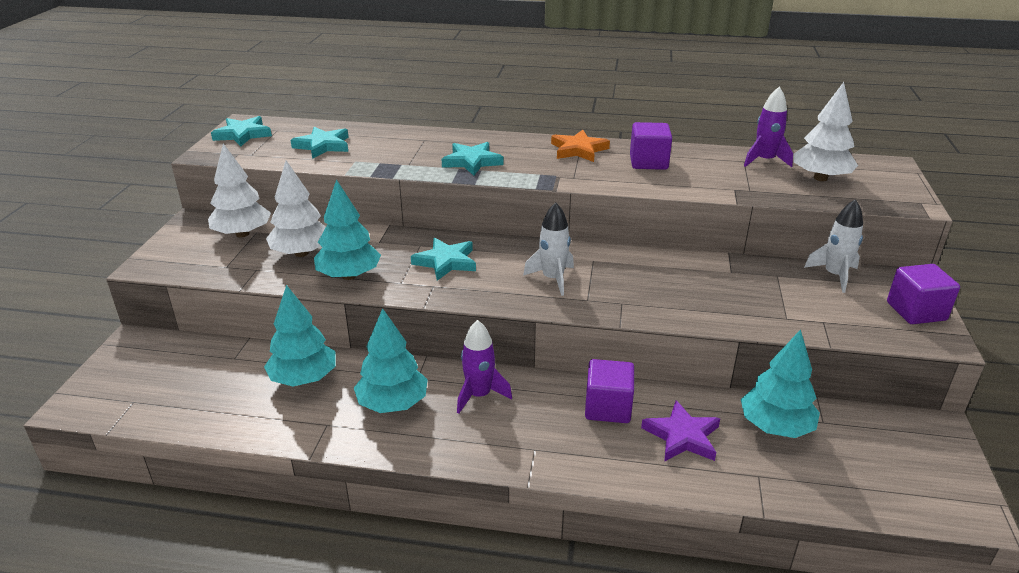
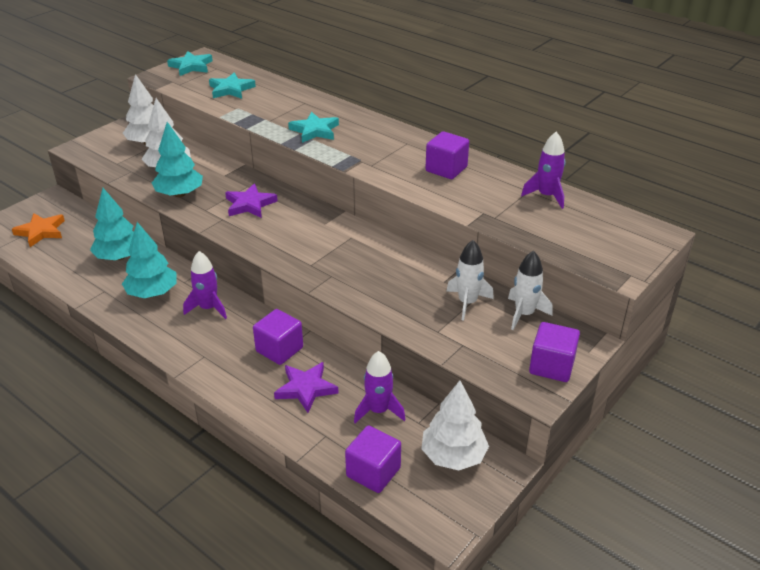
camera: 30 degrees right, 5 degrees up
turquoise star [411,238,476,281] -> purple star [225,183,278,218]
white rocket [523,202,574,296] -> white rocket moved to [446,240,494,320]
orange star [551,130,610,162] -> orange star moved to [12,213,65,247]
turquoise tree [741,329,820,438] -> purple rocket [354,351,405,423]
white tree [793,82,858,181] -> white tree moved to [421,380,489,471]
none -> purple cube [345,425,401,493]

